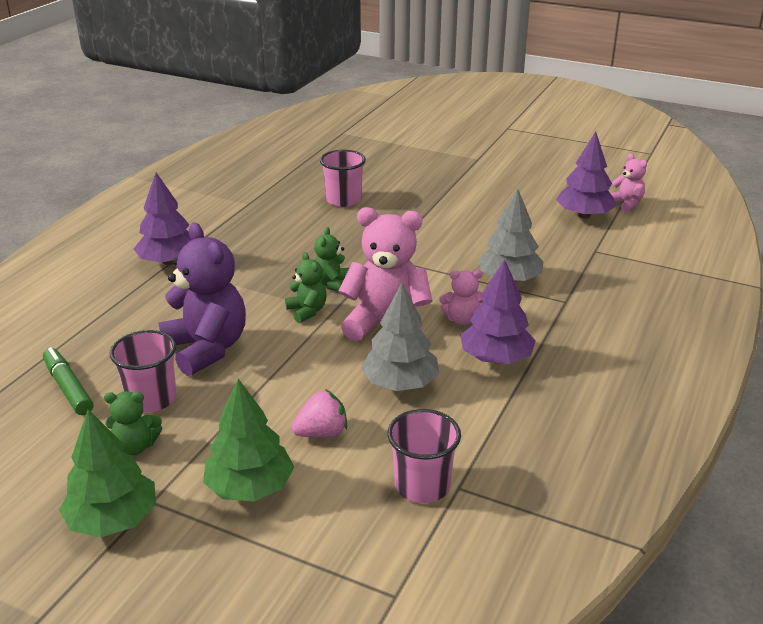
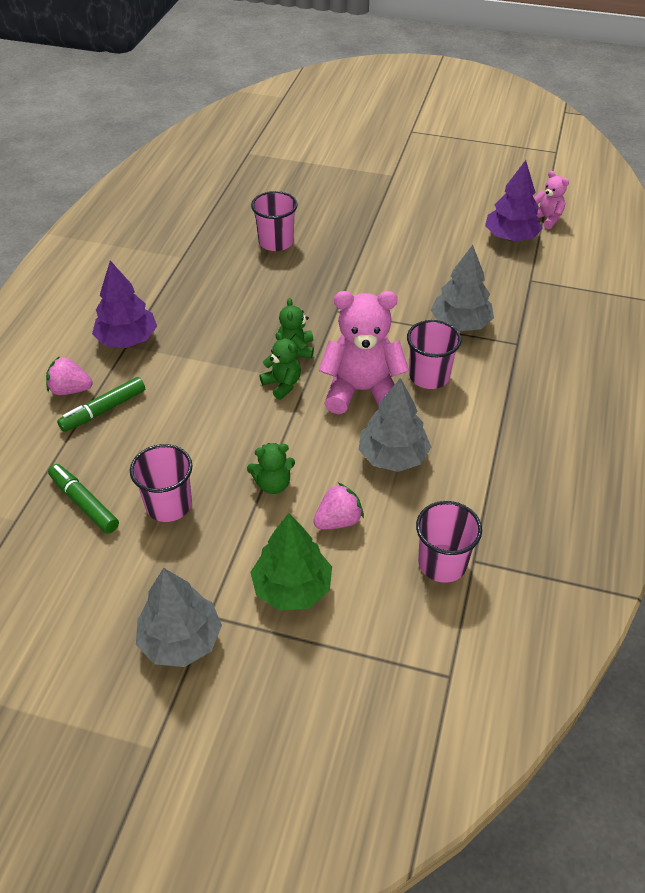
camera: 10 degrees left, 15 degrees up
green tree [59,409,156,538] -> grey tree [136,568,222,667]
green teddy bear [104,391,162,455] -> green teddy bear moved to [247,443,295,494]
purple teddy bear [158,223,246,376] -> none
pink teddy bear [439,269,483,325] -> pink cup [407,320,461,389]
purple tree [460,259,536,364] -> none
none -> pink strawberry [46,356,93,395]
none -> green marker [57,377,145,432]

